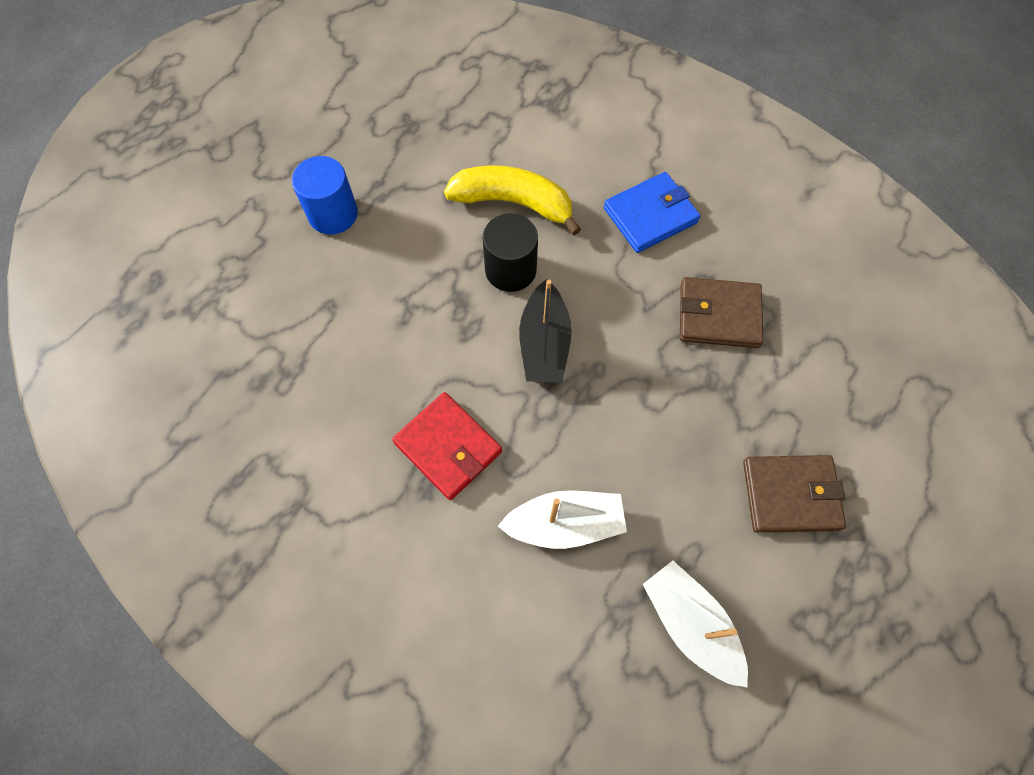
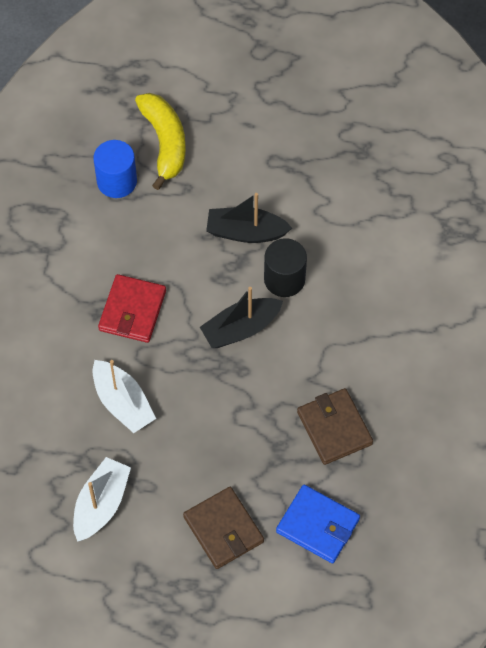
camera: 60 degrees right, 5 degrees down
blue cylinder [292,156,358,234] -> blue cylinder moved to [93,140,137,198]
yellow banana [444,165,581,235] -> yellow banana moved to [135,93,186,190]
blue wallet [604,172,701,253] -> blue wallet moved to [276,485,360,563]
none -> black boat [206,193,292,243]

